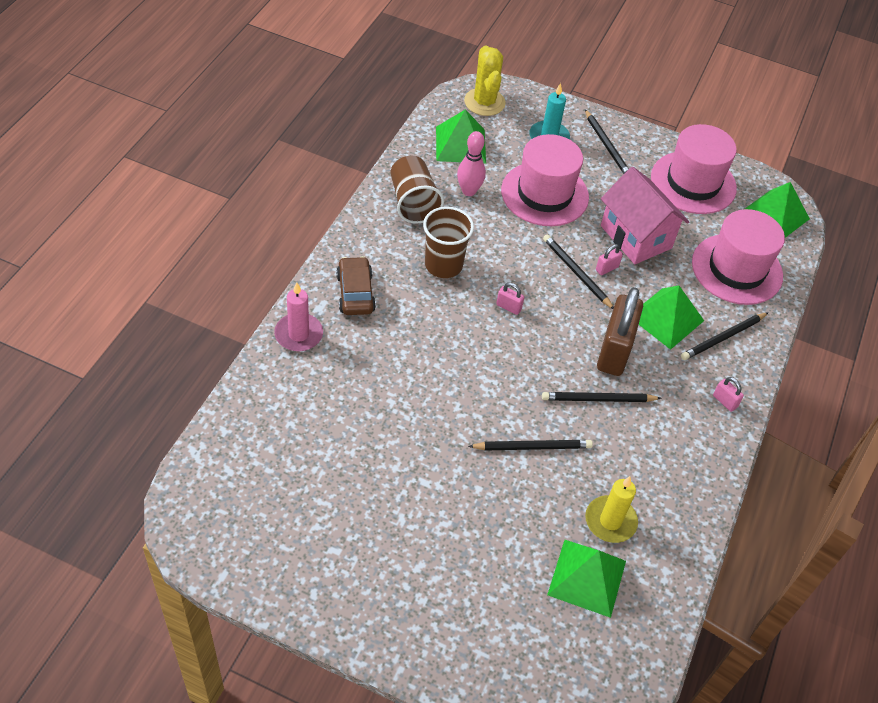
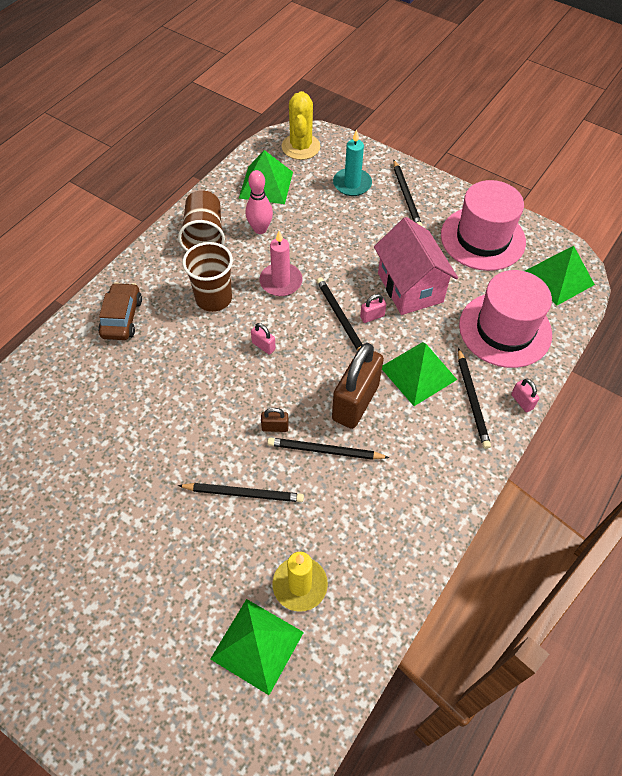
camera: 15 degrees right, 5 degrees up
pink candle [274,282,323,351] -> pink candle moved to [259,231,303,296]
pink hat [501,134,589,226] -> none
black pencil [681,312,769,360] -> black pencil turned 75 degrees counterclockwise [458,348,491,449]
pink padlock [713,377,744,412] -> pink padlock moved to [511,379,539,412]
none -> brown padlock [261,408,289,432]

